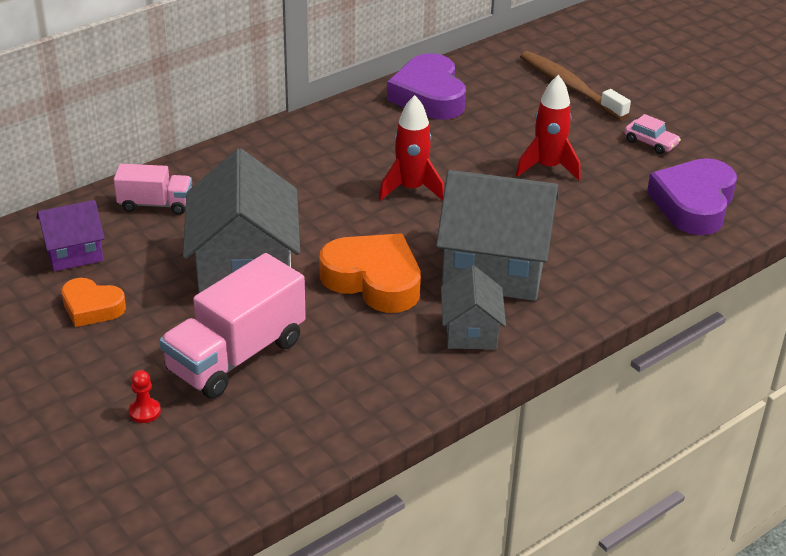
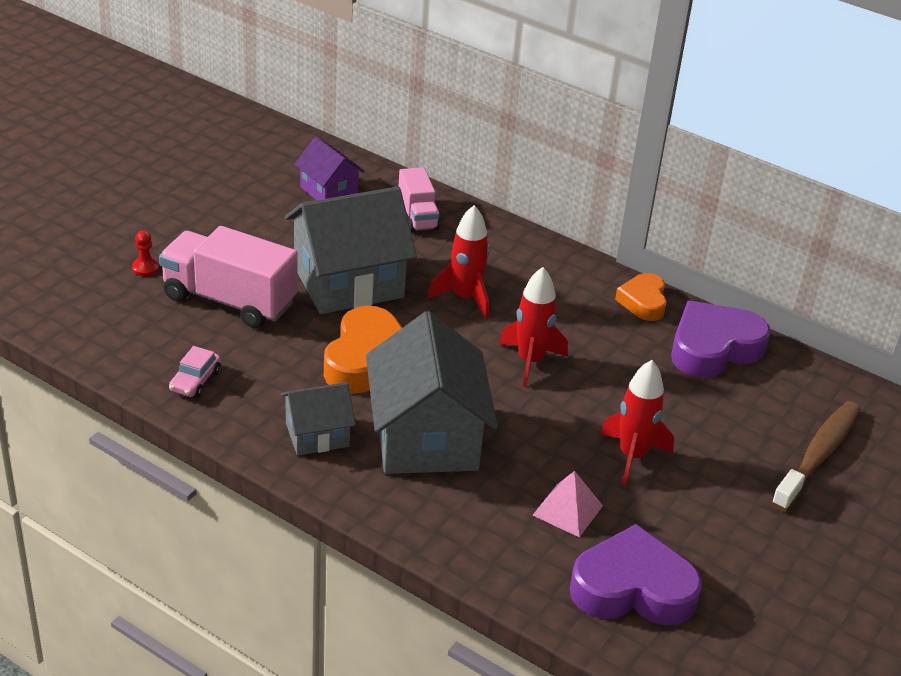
camera: 70 degrees right, 0 degrees up
orange heart [61,278,126,327] -> orange heart moved to [615,273,667,321]
pink car [624,114,681,154] -> pink car moved to [169,346,221,397]
none -> red rocket [428,205,490,319]
none -> pink pyramid [532,471,603,537]

